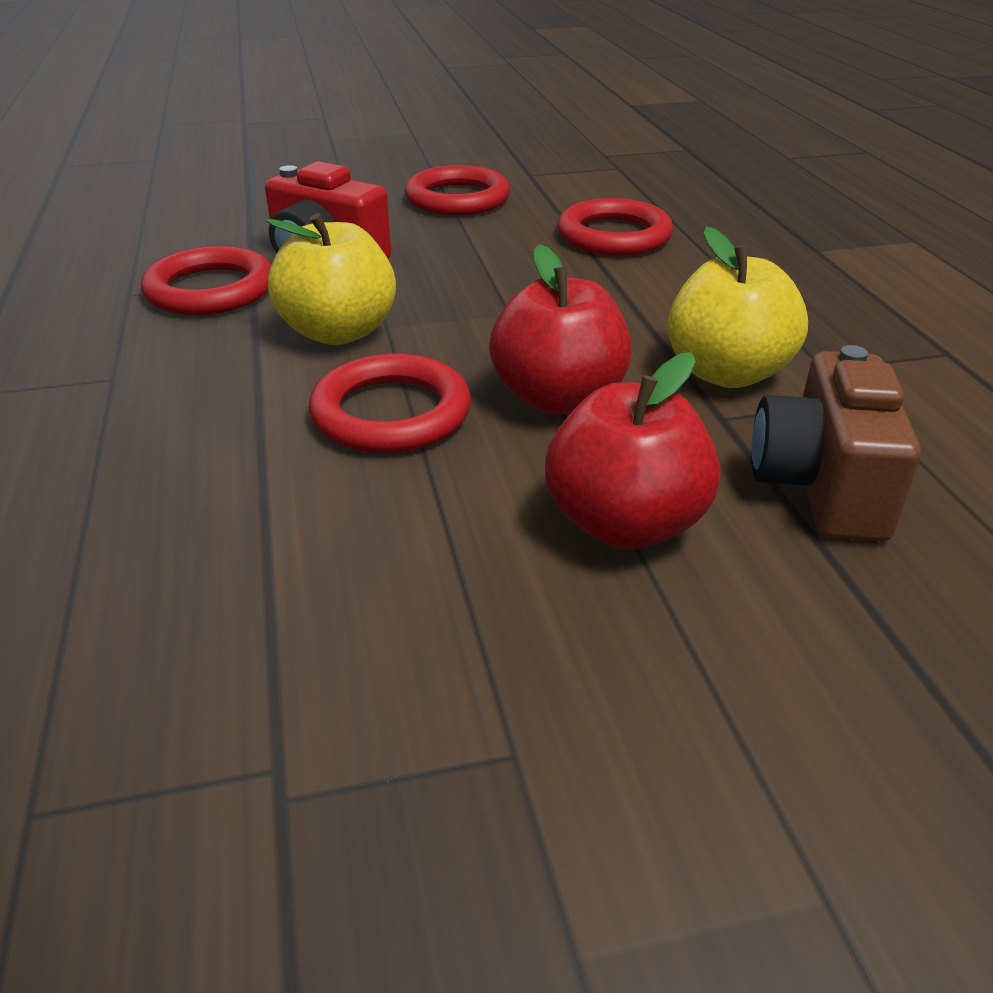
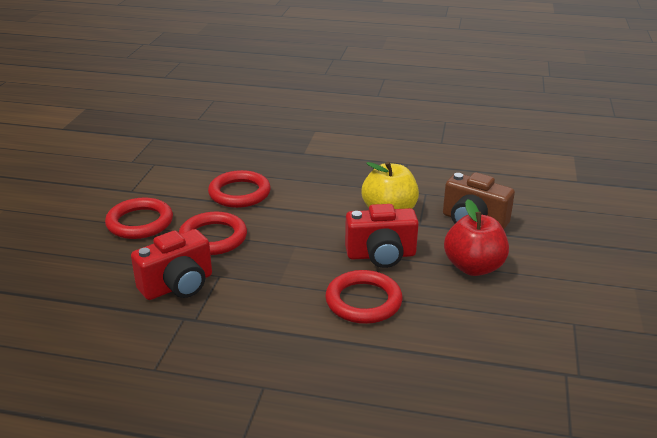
camera: 65 degrees left, 5 degrees down
red ring [141,246,271,315] -> red ring moved to [179,211,247,255]
yellow apple [266,213,396,345] -> none
red apple [489,244,632,415] -> red camera [345,204,419,268]

